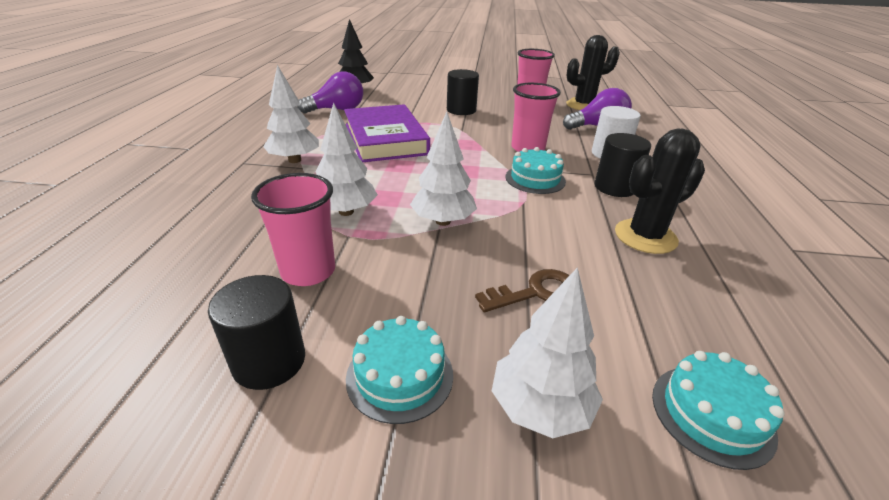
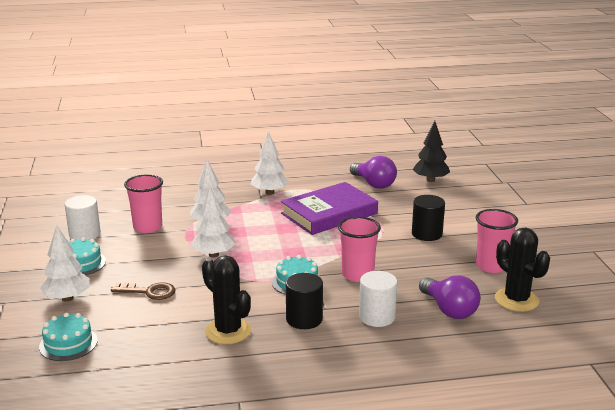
camera: 75 degrees right, 10 degrees down
black cylinder [208,275,305,390] -> white cylinder [65,195,101,240]
brown key [475,269,570,312] -> brown key turned 45 degrees counterclockwise [111,282,175,300]

